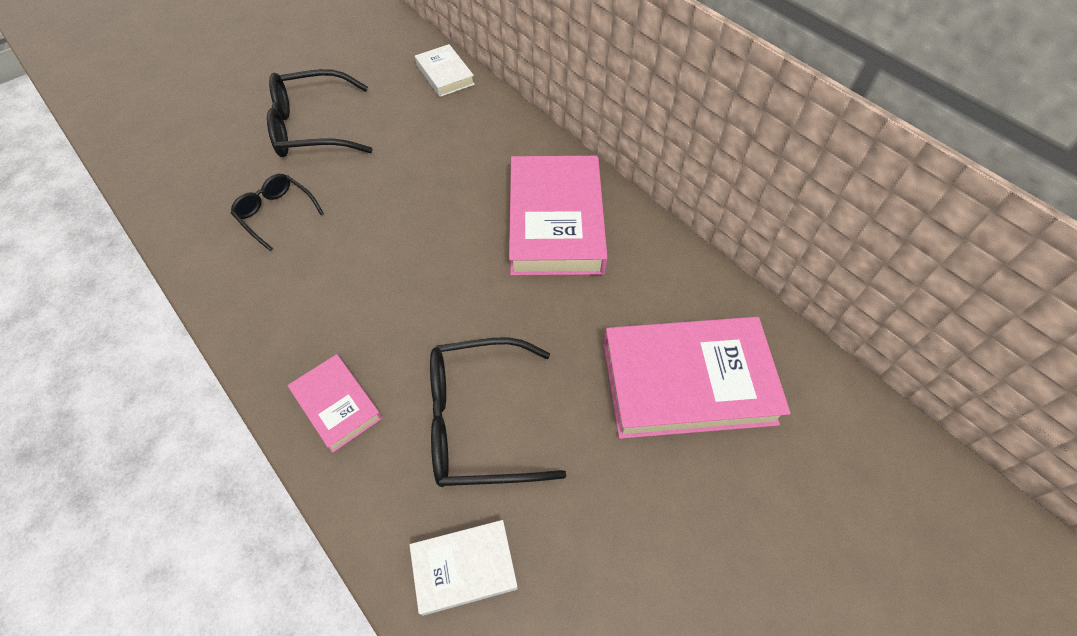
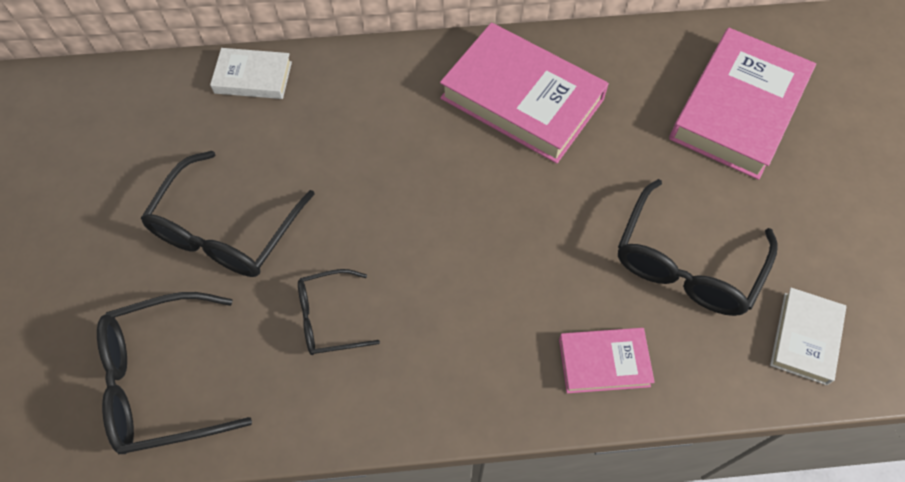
camera: 55 degrees left, 5 degrees up
none -> black glasses [97,292,252,454]

